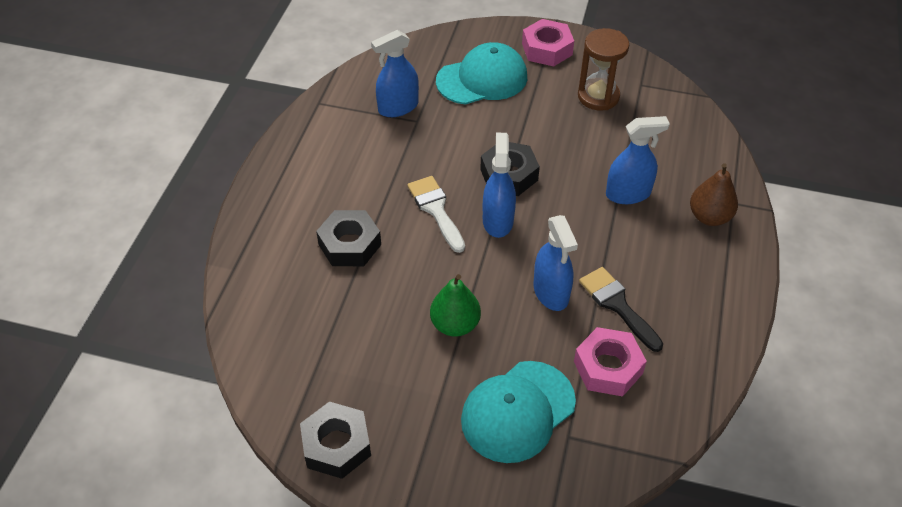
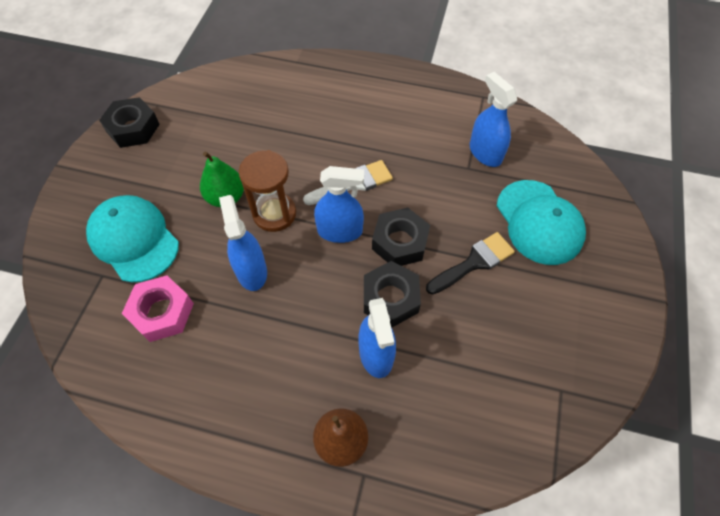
camera: 90 degrees right, 10 degrees up
black nut [316,210,381,266] -> black nut moved to [364,261,421,327]
pink nut [522,19,574,66] -> none
blue spray bottle [534,215,578,311] -> blue spray bottle turned 90 degrees clockwise [219,195,267,291]
brown hourglass [578,28,629,110] -> brown hourglass moved to [239,150,296,232]
black brush [579,267,663,352] -> black brush moved to [426,232,515,295]

